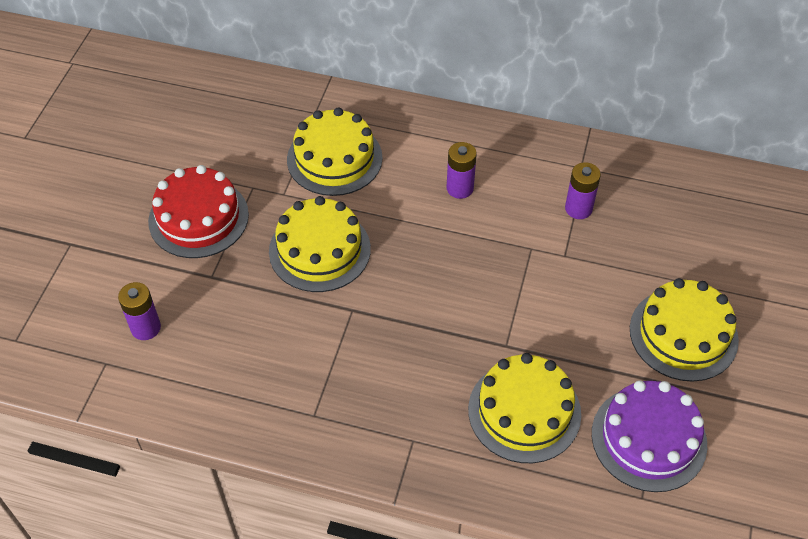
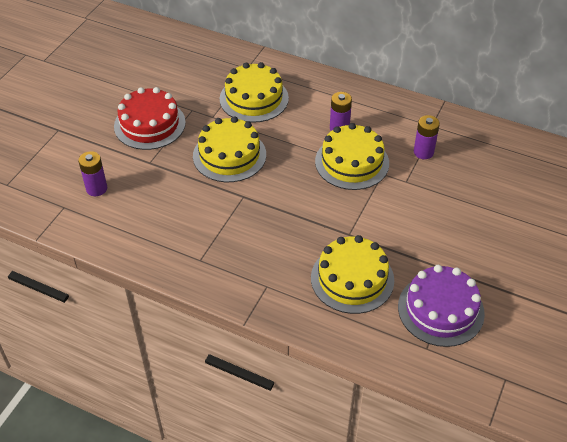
camera: 10 degrees right, 5 degrees down
yellow cake [630,278,739,382] -> yellow cake moved to [315,123,389,190]

